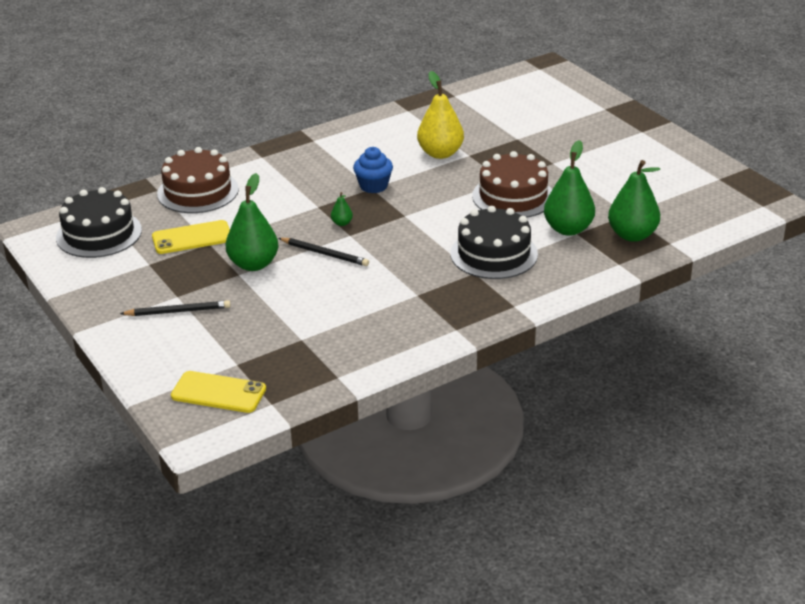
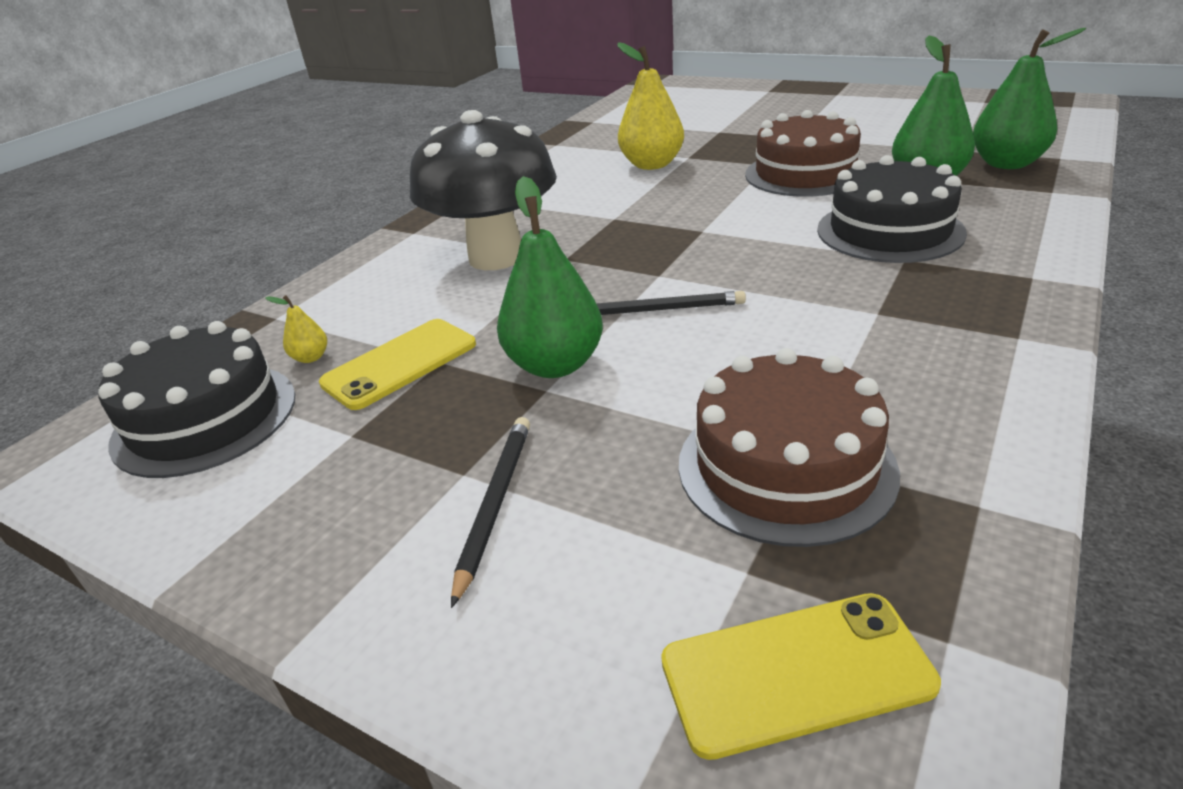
camera: 25 degrees left, 0 degrees up
black pencil [120,300,231,316] -> black pencil turned 45 degrees counterclockwise [451,417,530,608]
brown cake [157,147,239,213] -> brown cake moved to [679,348,900,547]
green pear [331,192,353,226] -> none
blue cupcake [353,147,393,193] -> none
none -> yellow pear [265,295,327,363]
none -> black mushroom [410,110,557,270]

